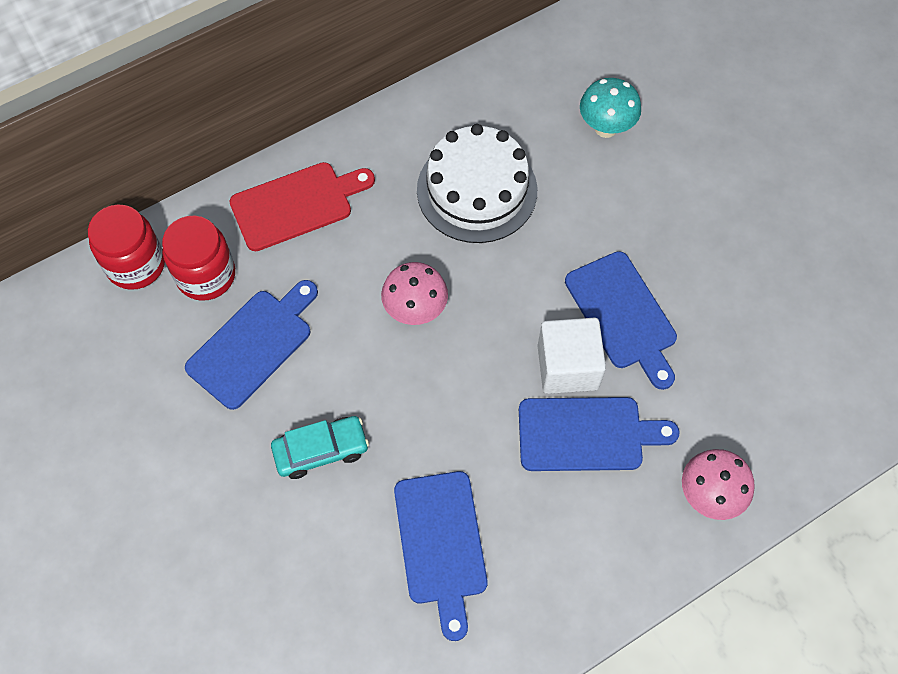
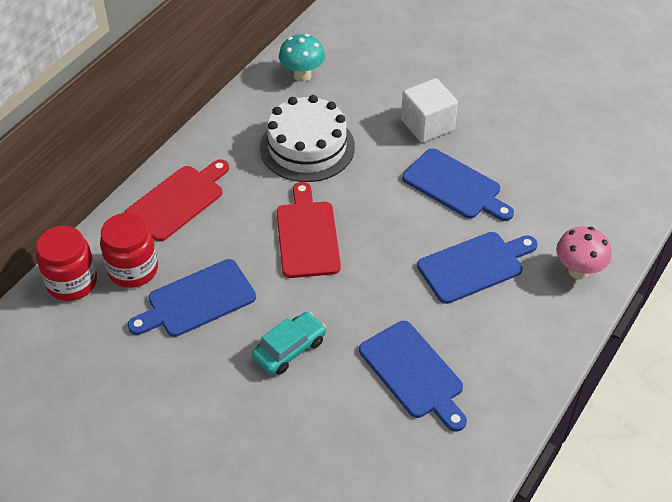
camera: 25 degrees left, 15 degrees down
blue cutting board [185,280,318,410] -> blue cutting board turned 135 degrees counterclockwise [128,259,256,337]
pink mushroom [381,262,448,325] -> red cutting board [277,182,341,278]
white cube [537,318,606,394] -> white cube moved to [401,78,458,143]
turquoise mushroom [580,78,641,138] -> turquoise mushroom moved to [279,34,325,82]

